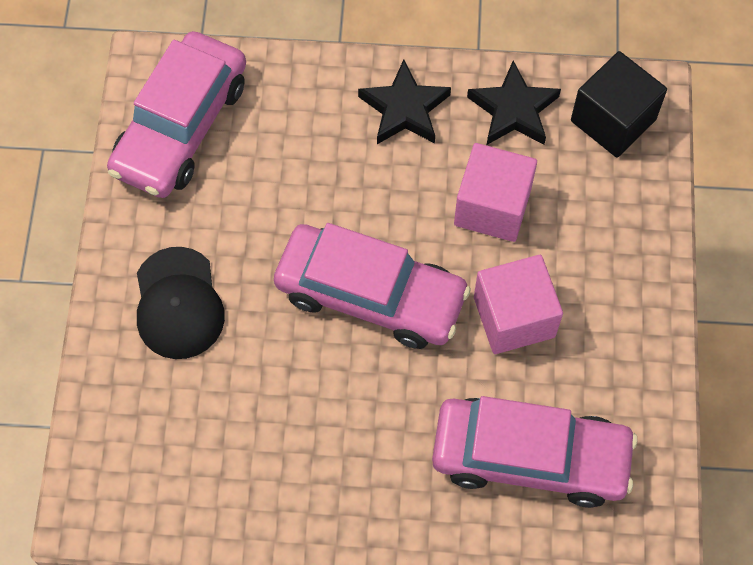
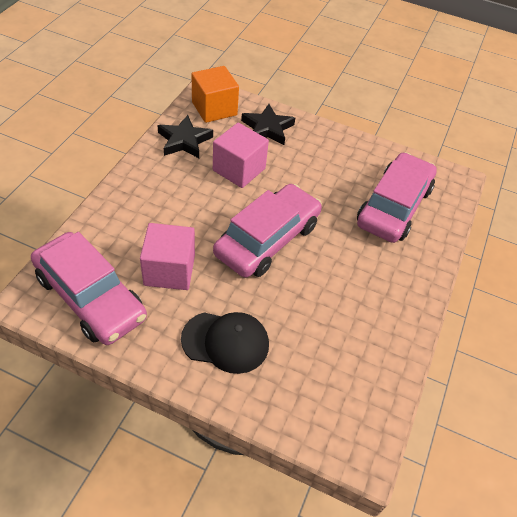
camera: 75 degrees left, 15 degrees down
black star [358,59,451,144] -> black star moved to [241,104,295,145]
pink cube [474,255,563,354] -> pink cube moved to [140,223,195,290]
black cube [571,51,667,158] -> orange cube [192,66,239,123]

